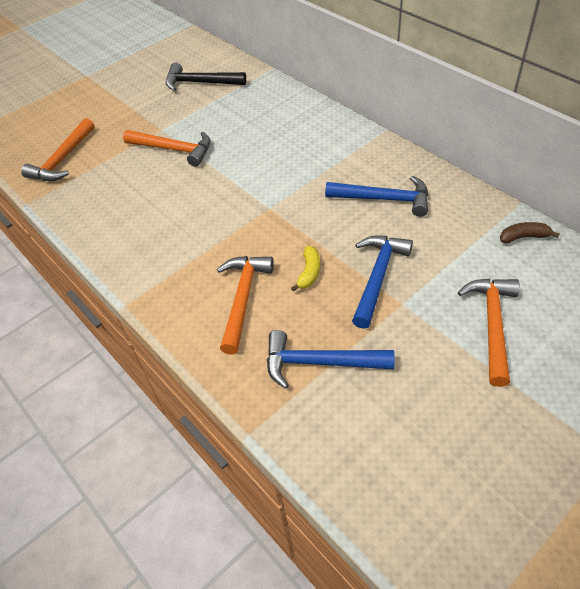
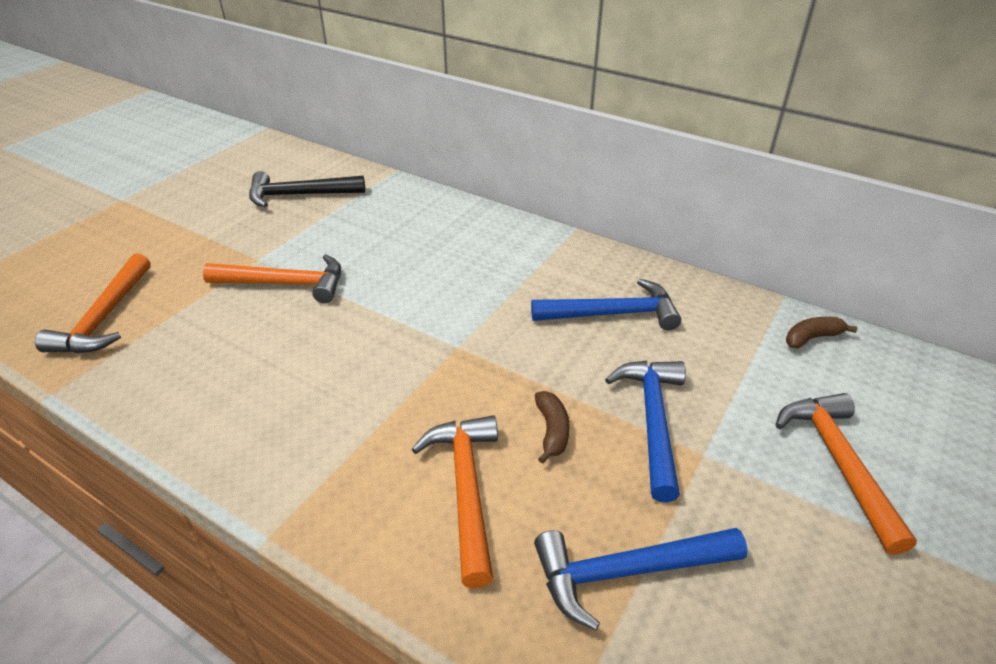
camera: 20 degrees left, 10 degrees down
yellow banana [291,246,320,292] -> brown banana [535,391,570,464]

